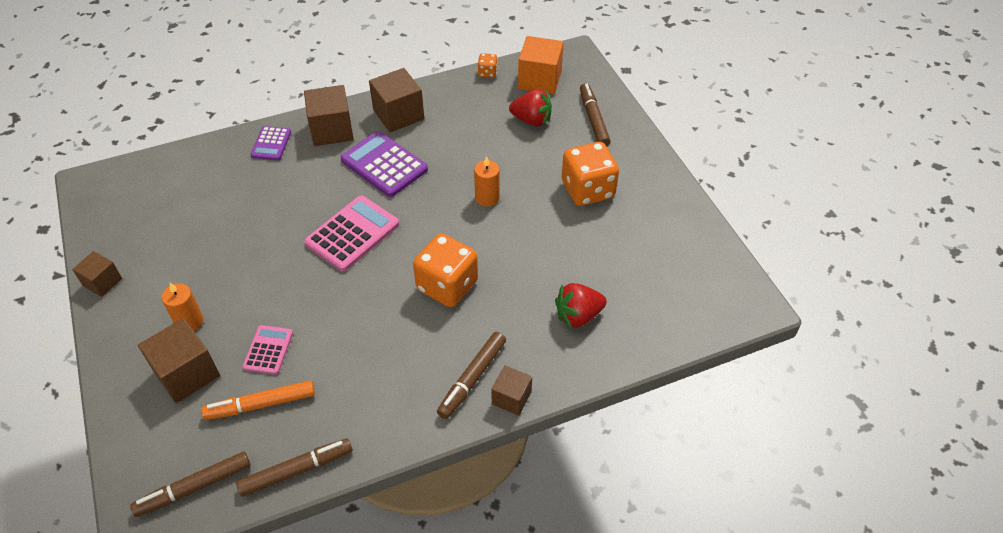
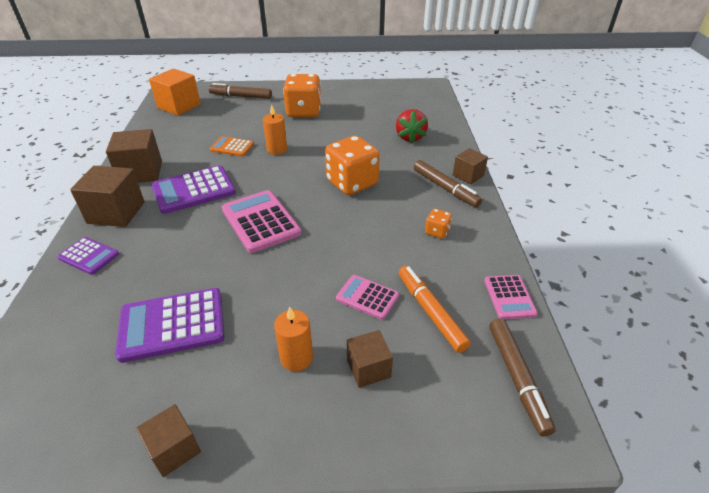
camera: 70 degrees left, 10 degrees down
brown cube [138,318,220,403] -> brown cube [347,330,393,388], size x0.60
orange marker [201,380,315,420] -> orange marker turned 150 degrees clockwise [399,266,471,353]
brown marker [236,438,352,497] -> pink calculator [484,275,537,319]
orange dice [478,53,498,78] -> orange dice moved to [425,209,452,239]
red strawberry [509,89,552,126] -> none
none -> purple calculator [115,288,224,363]
none -> orange calculator [209,136,254,157]

